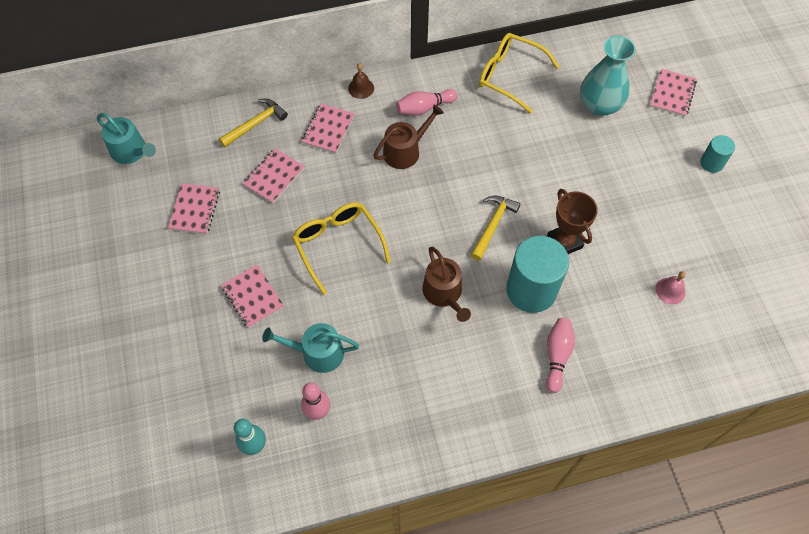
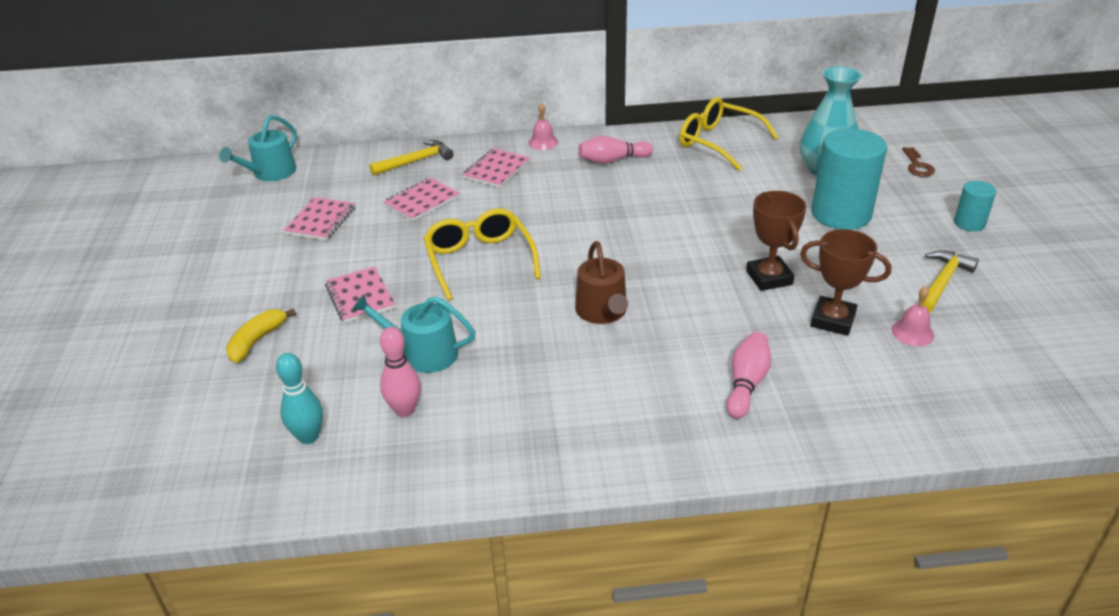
camera: 10 degrees right, 25 degrees down
turquoise watering can [97,113,156,164] -> turquoise watering can turned 75 degrees clockwise [219,115,297,181]
brown bell [348,63,374,99] -> pink bell [528,103,558,150]
brown watering can [373,105,444,169] -> none
yellow hammer [471,195,521,261] -> yellow hammer moved to [918,250,979,313]
turquoise cylinder [506,236,569,313] -> turquoise cylinder moved to [812,128,887,230]
pink notebook [650,69,697,117] -> brown key [902,147,935,177]
none -> yellow banana [226,309,296,363]
none -> brown trophy [800,229,891,336]

